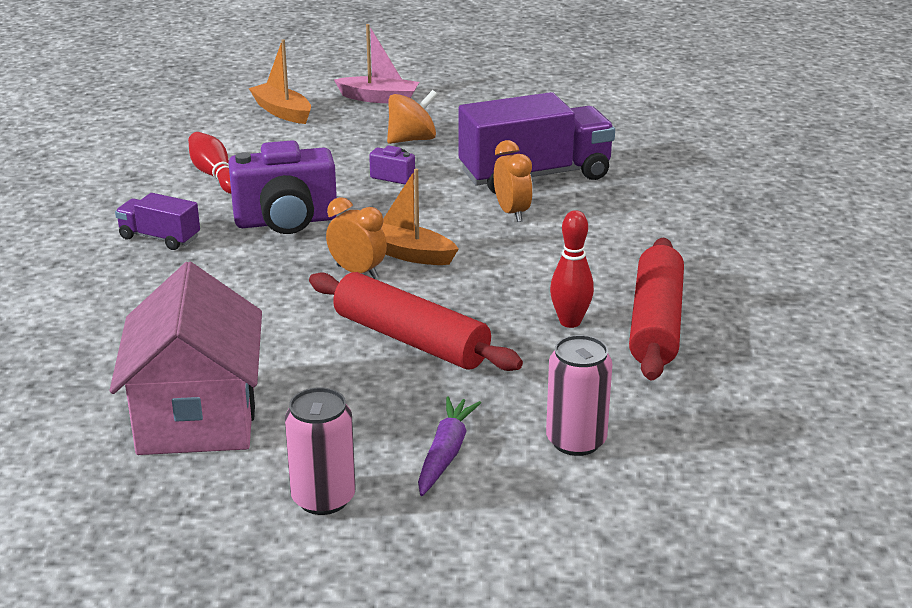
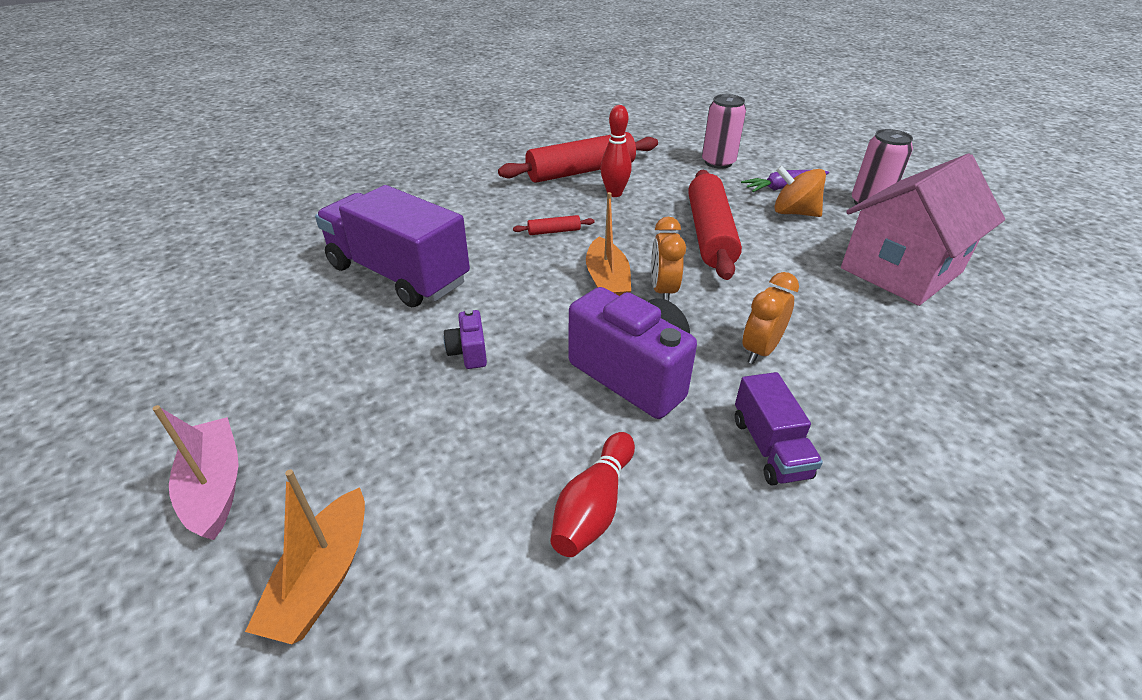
camera: 125 degrees left, 10 degrees up
orange spinning top [387,90,438,144] -> orange spinning top moved to [774,165,826,217]
orange clock [494,140,533,222] -> orange clock moved to [742,272,799,364]
none -> red rolling pin [513,215,595,235]

